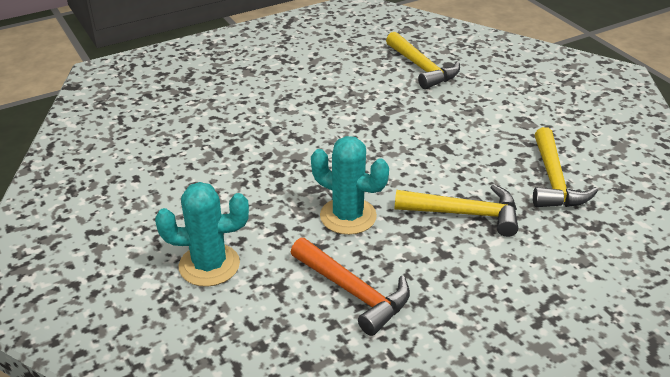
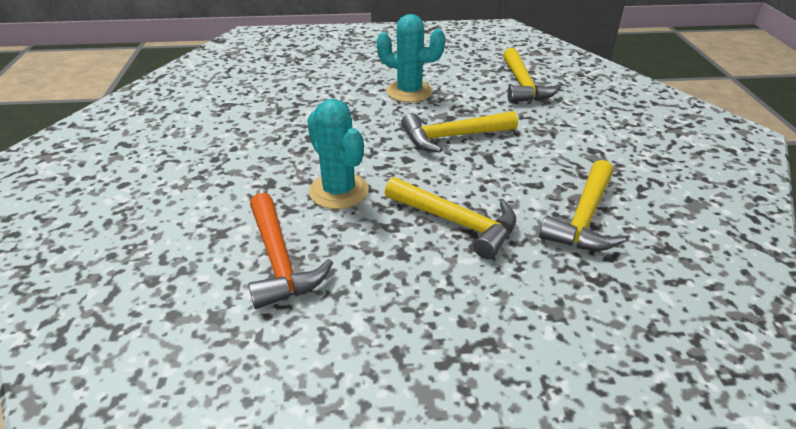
camera: 25 degrees right, 0 degrees up
turquoise cactus [155,182,249,287] -> turquoise cactus moved to [377,14,445,102]
none -> yellow hammer [401,111,518,153]

